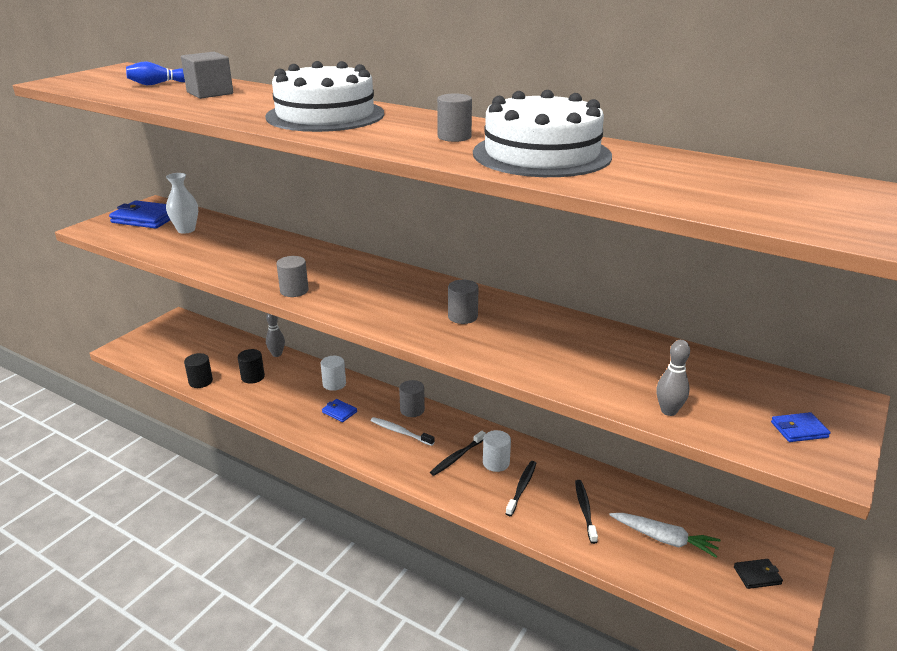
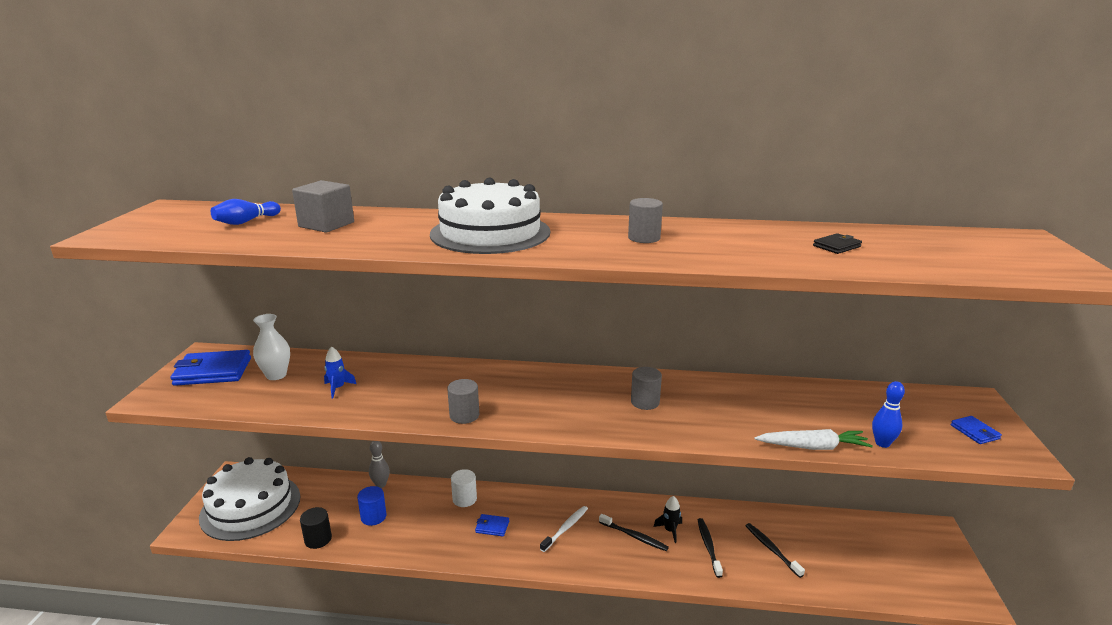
camera: 25 degrees left, 5 degrees down
black cylinder [238,349,265,384] -> blue cylinder [357,486,387,526]
white toothbrush [371,417,434,446] -> white toothbrush turned 120 degrees clockwise [540,506,588,552]
grey cylinder [399,380,425,417] -> none
black toothbrush [430,431,486,476] -> black toothbrush turned 75 degrees counterclockwise [599,514,669,551]
white cake [473,90,612,177] -> white cake moved to [199,457,300,541]
white cylinder [483,430,511,472] -> black rocket [654,496,682,543]
white carrot [609,513,721,558] -> white carrot moved to [754,429,873,450]
grey bowling pin [656,340,690,416] -> blue bowling pin [872,381,905,448]
black wallet [734,559,783,589] -> black wallet moved to [813,233,862,254]
blue wallet [771,412,830,442] -> blue wallet turned 75 degrees counterclockwise [951,416,1002,444]
none -> blue rocket [324,346,356,399]

